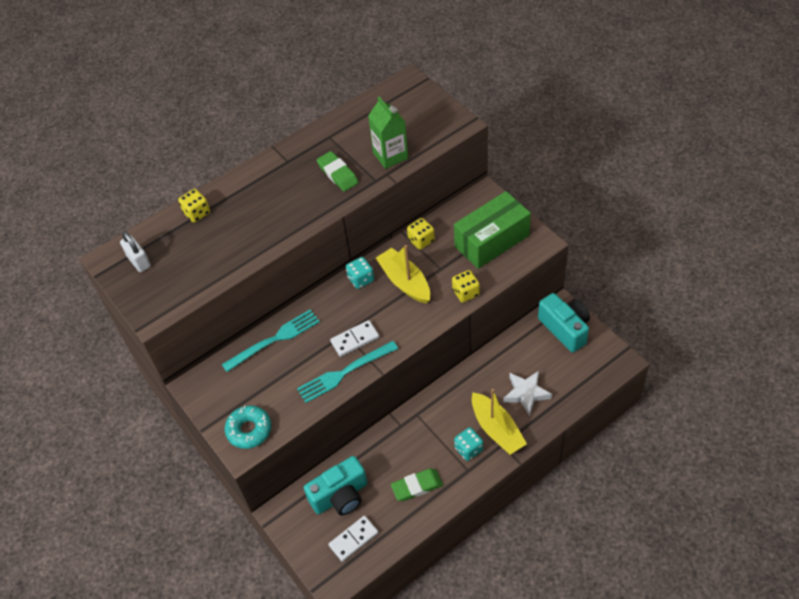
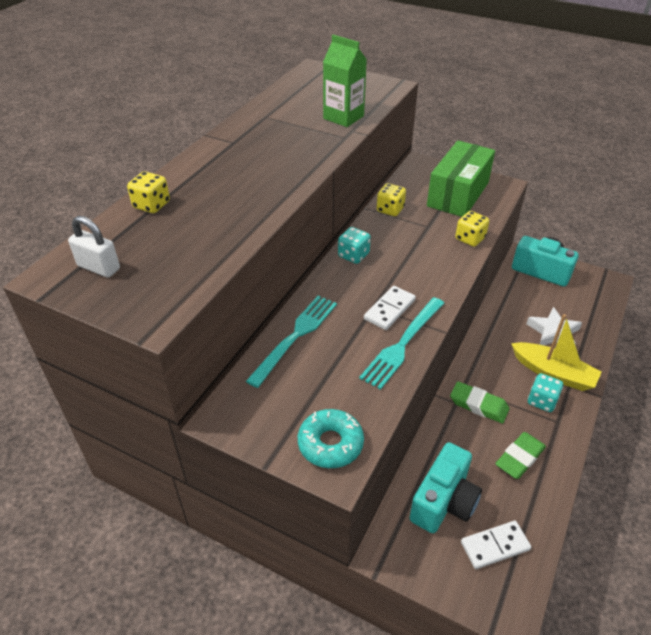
camera: 30 degrees left, 10 degrees down
green eraser [317,151,359,192] -> green eraser moved to [450,382,509,423]
white domino [328,516,379,562] -> white domino turned 45 degrees clockwise [461,521,531,569]
yellow boat [376,245,430,303] -> none

